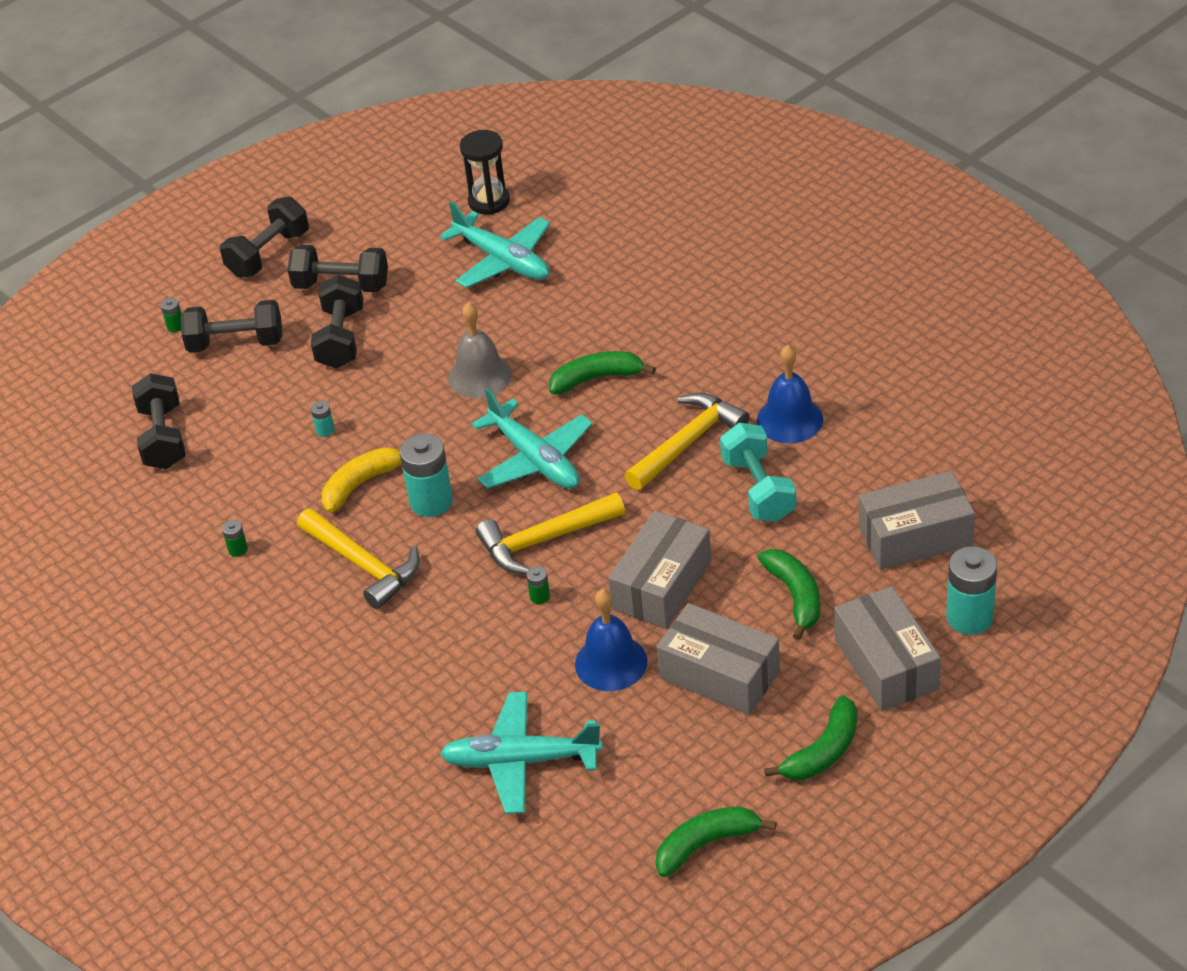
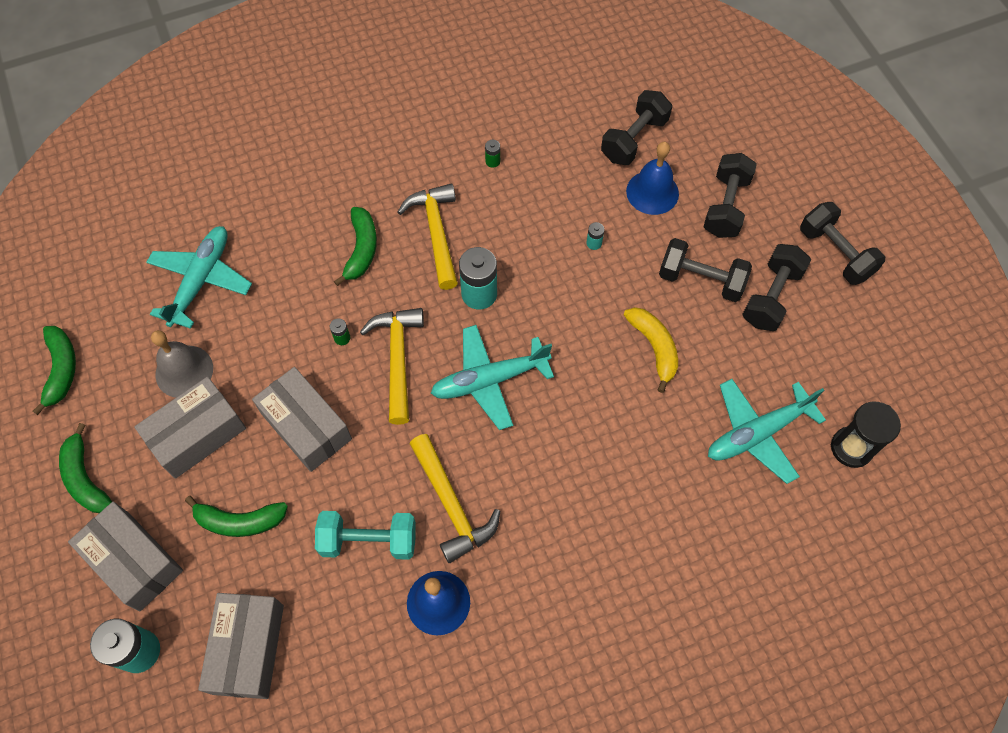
camera: 105 degrees right, 20 degrees up
black dumbbell [132,373,186,469] -> black dumbbell turned 60 degrees counterclockwise [601,90,672,165]
green battery [161,298,182,332] -> none
yellow hammer [297,508,420,609] -> yellow hammer turned 105 degrees clockwise [398,183,458,290]
yellow banana [322,447,402,513] -> yellow banana moved to [624,307,678,393]
grey bell [448,302,512,399] -> grey bell moved to [151,330,213,398]
green banana [549,351,656,394] -> green banana moved to [334,207,377,286]
blue bell [575,589,647,691] -> blue bell moved to [626,142,679,215]
grey box [835,586,941,711] -> grey box turned 45 degrees clockwise [68,502,183,611]

